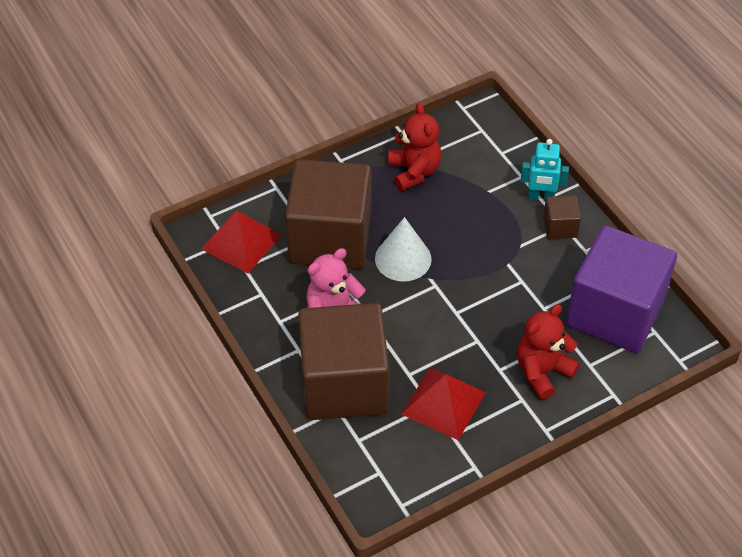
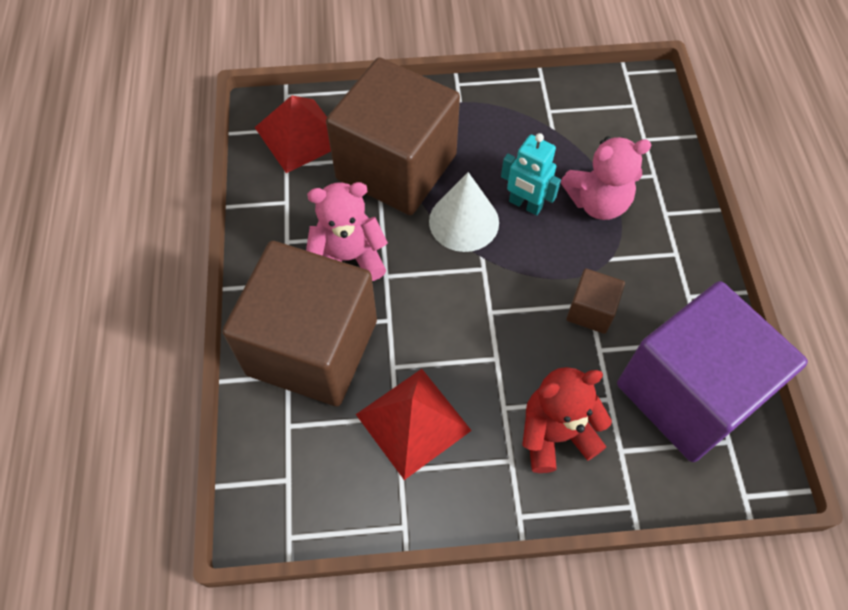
camera: 25 degrees right, 10 degrees up
red teddy bear [388,103,442,191] -> none
turquoise robot [521,139,569,201] -> turquoise robot moved to [501,133,561,216]
brown cube [543,196,581,239] -> brown cube moved to [566,269,625,334]
none -> pink teddy bear [561,136,652,220]

